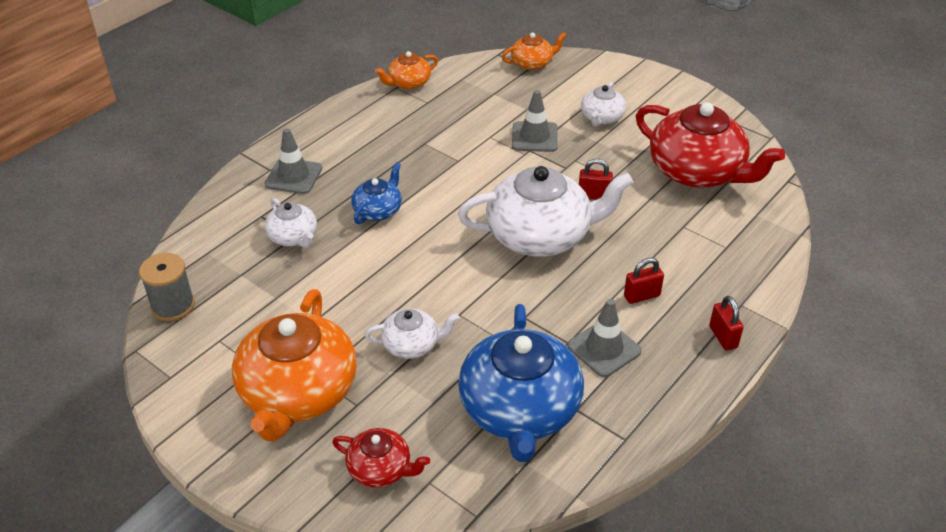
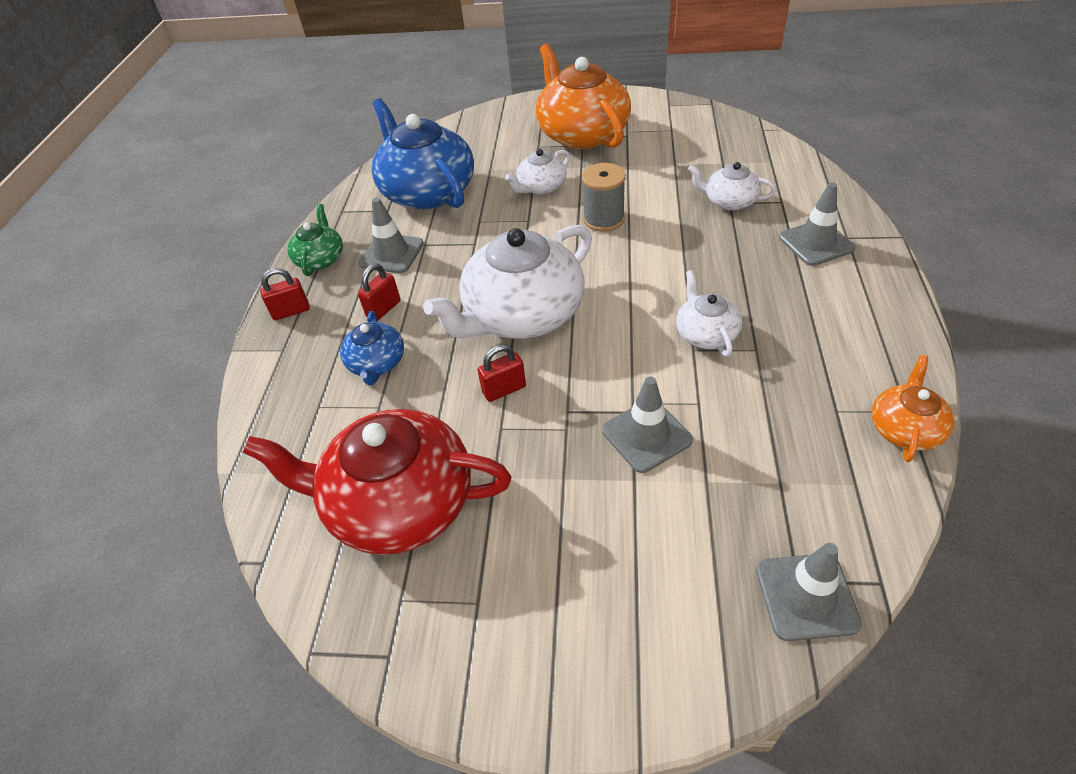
camera: 150 degrees right, 5 degrees up
grey spool [139,253,195,321] -> grey spool moved to [582,163,626,232]
red teapot [332,428,430,488] -> none
blue teapot [351,162,402,224] -> blue teapot moved to [340,311,404,385]
orange teapot [502,32,567,70] -> grey traffic cone [756,543,862,641]
white teapot [581,82,626,126] -> white teapot moved to [676,270,742,357]
red padlock [709,296,744,350] -> red padlock turned 60 degrees counterclockwise [260,268,310,320]
none -> green teapot [287,204,343,276]

